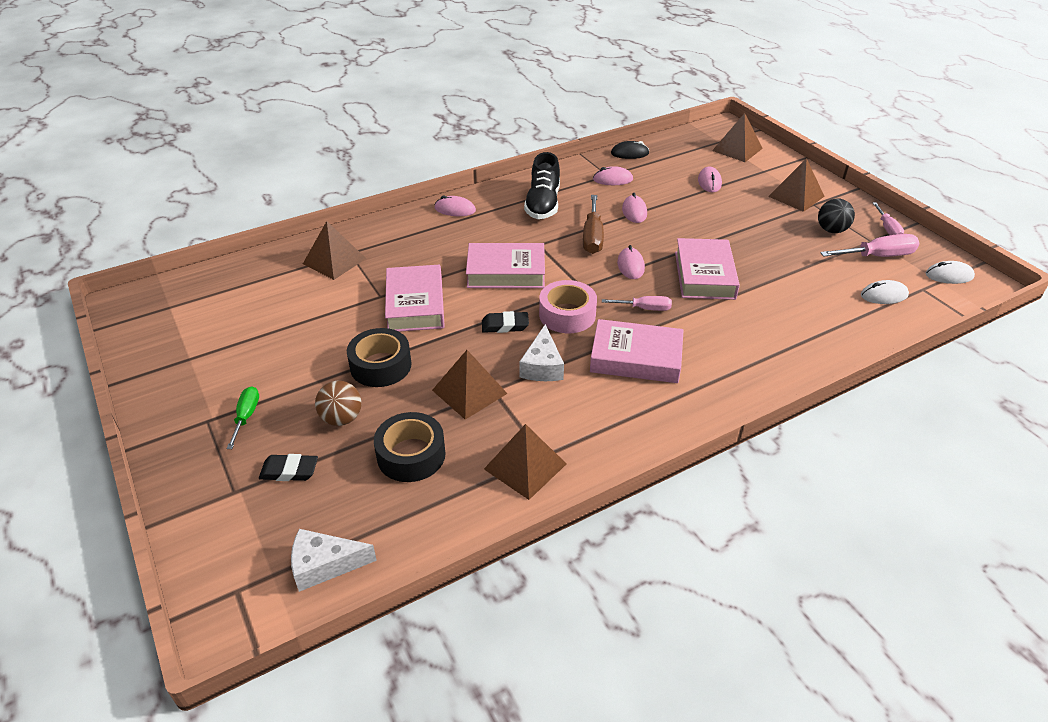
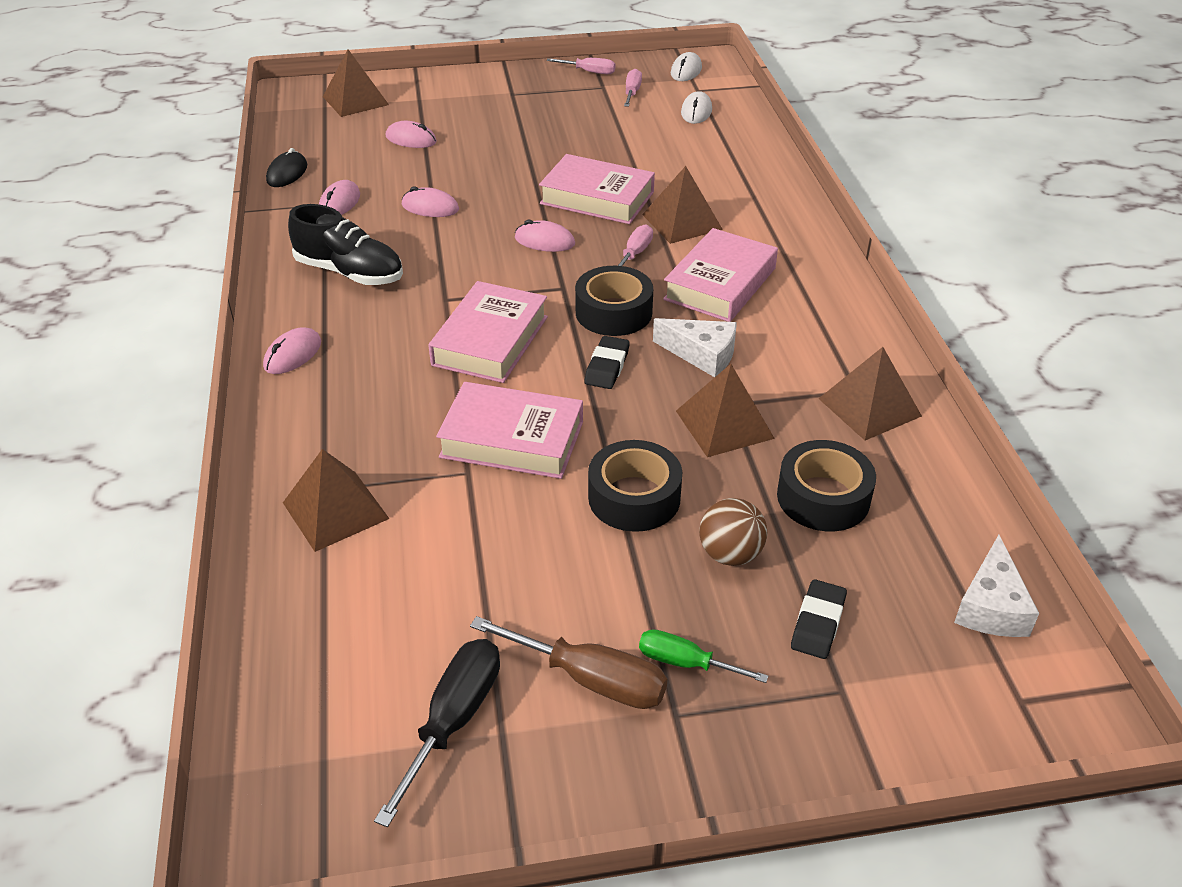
camera: 70 degrees left, 0 degrees up
pink tape [539,280,597,333] -> black tape [575,266,653,336]
brown screwdriver [583,195,604,254] -> brown screwdriver moved to [470,616,667,709]
brown pyramid [768,158,825,212] -> brown pyramid moved to [642,166,723,244]
black ball [818,198,855,233] -> none
pink screwdriver [820,234,920,257] -> pink screwdriver [624,69,642,107], size x0.63
none -> black screwdriver [374,639,500,827]

